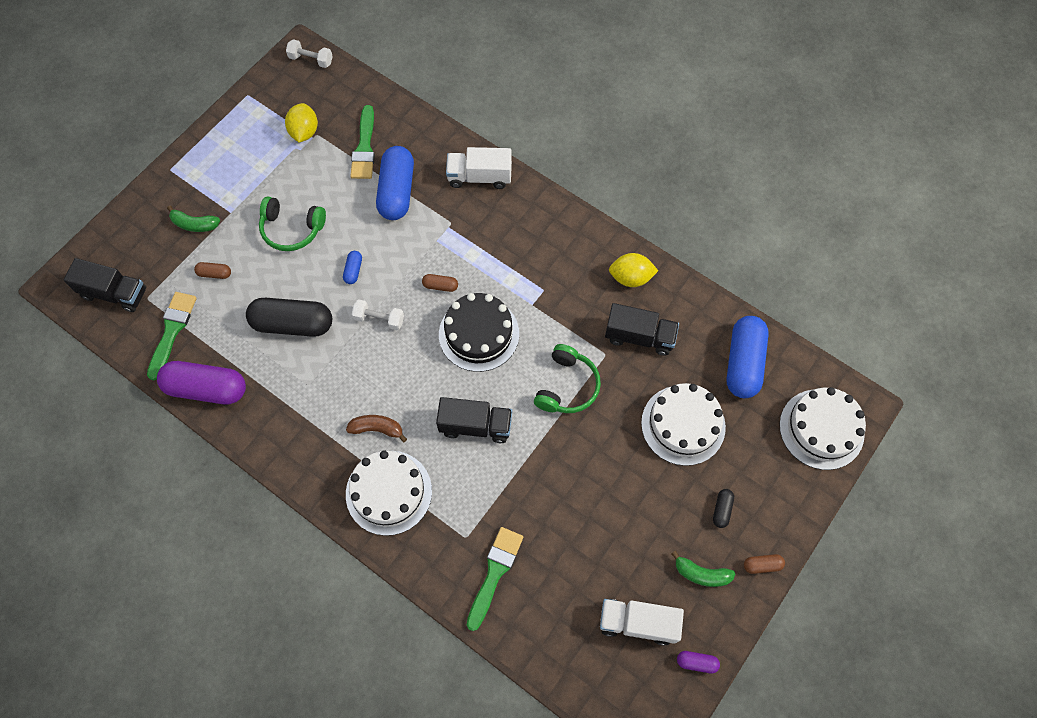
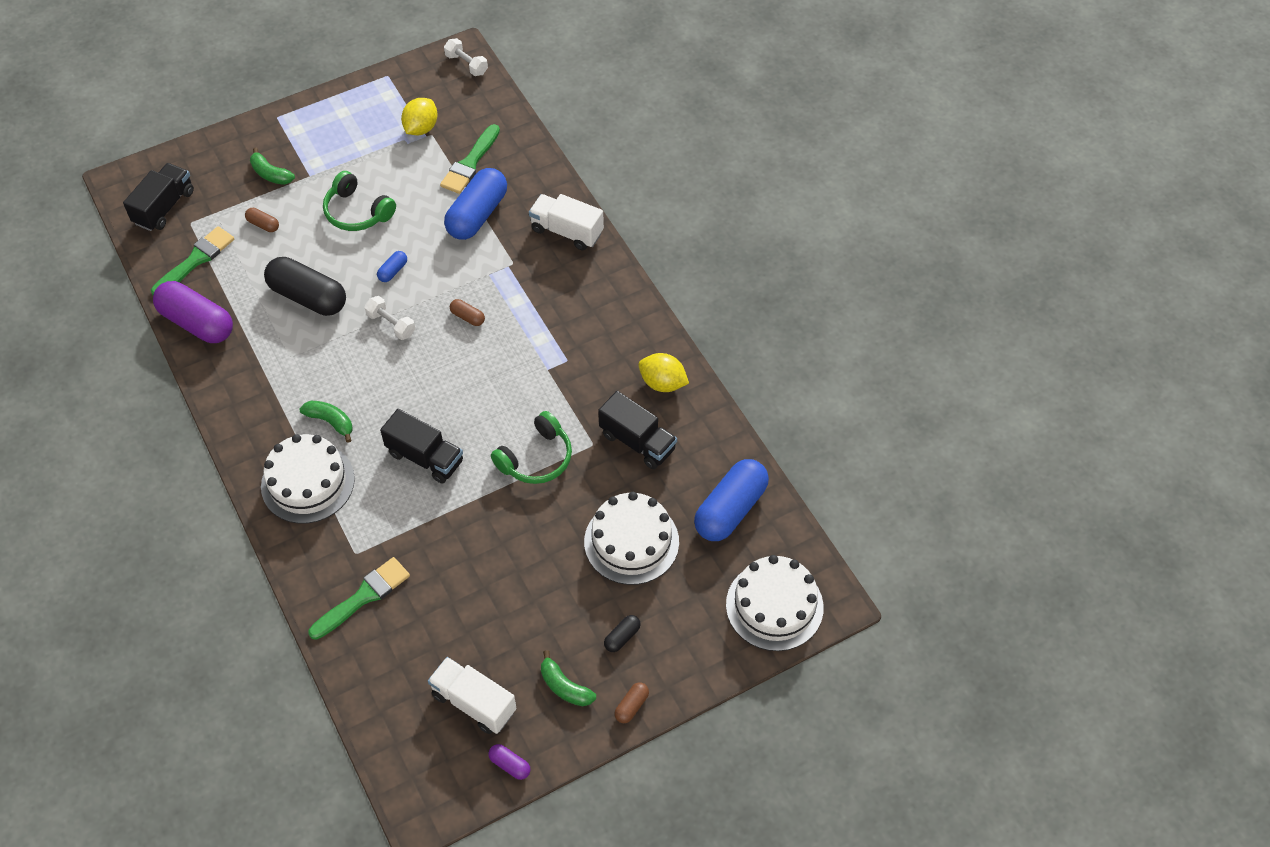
camera: 25 degrees right, 10 degrees down
black truck [63,258,146,312] -> black truck turned 105 degrees counterclockwise [123,163,194,231]
brown banana [346,415,407,442] -> green banana [300,401,353,443]
black cake [439,293,519,372] -> none
brown capsule [744,554,785,574] -> brown capsule turned 75 degrees counterclockwise [614,682,649,723]

